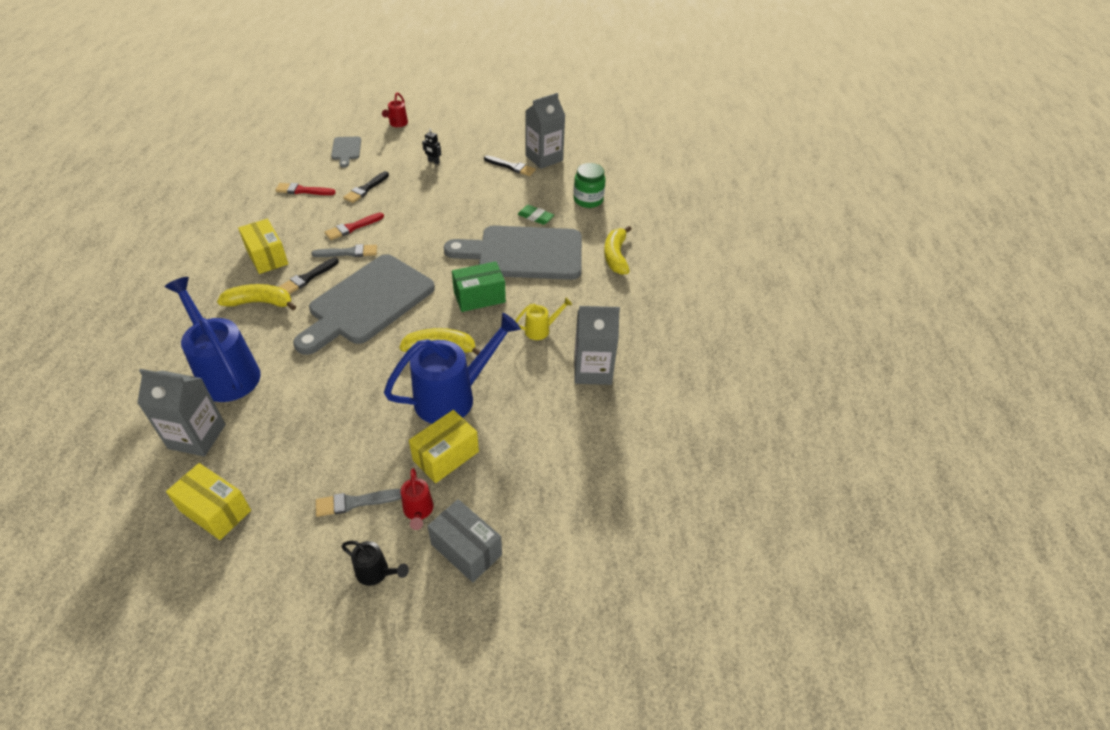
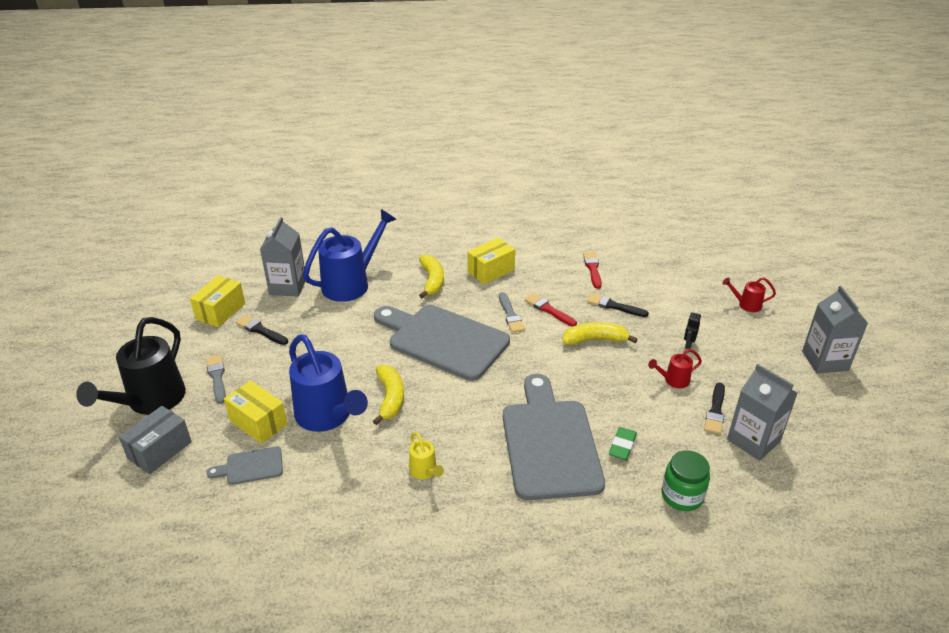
camera: 85 degrees right, 10 degrees down
black brush [279,258,339,294] -> black brush moved to [236,315,288,345]
grey cutting board [331,136,361,167] -> grey cutting board moved to [206,446,283,485]
black watering can [341,541,409,586] -> black watering can [76,317,186,415], size x2.19
red watering can [401,468,434,530] -> red watering can moved to [648,349,702,388]
green box [452,261,506,312] -> none
grey carton [574,306,620,385] -> grey carton moved to [802,286,868,374]
yellow banana [604,226,632,275] -> yellow banana moved to [563,322,638,345]

